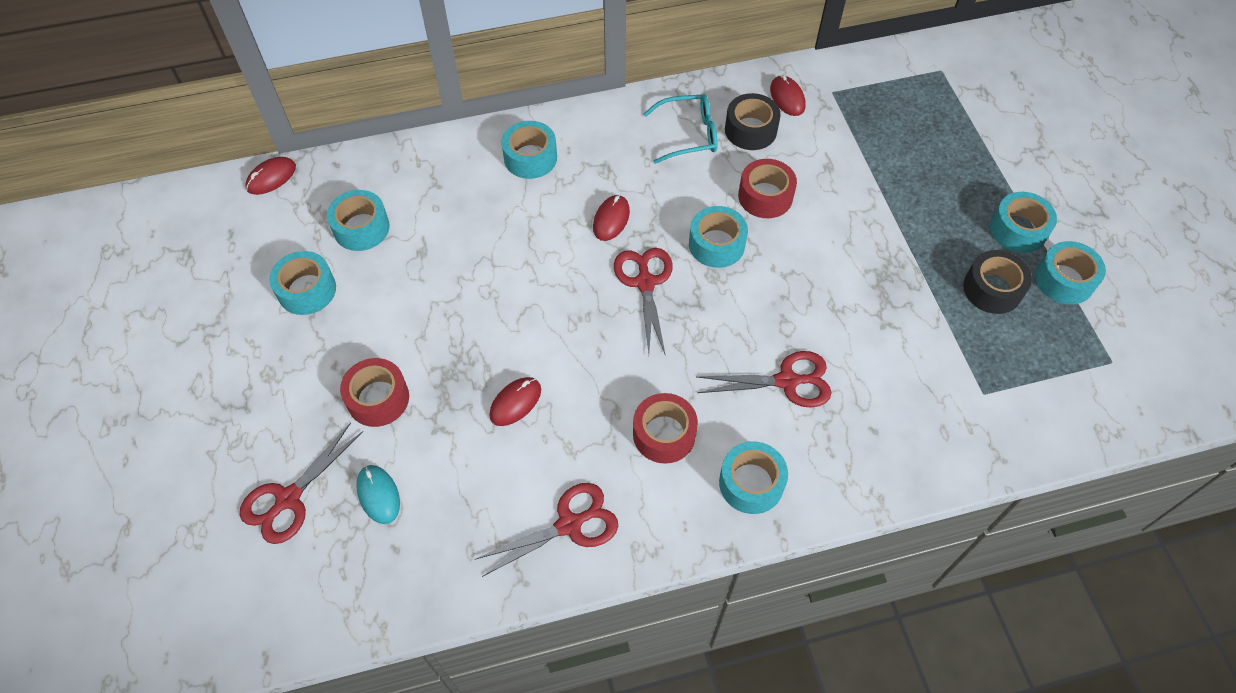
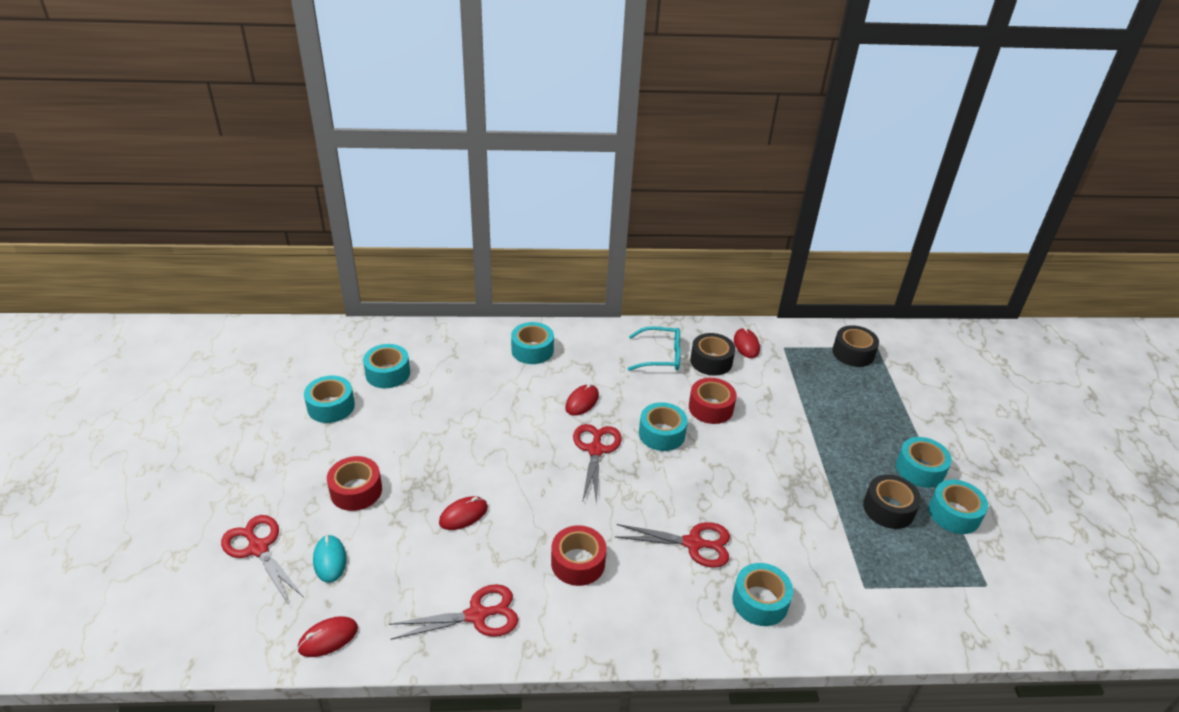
camera: 10 degrees right, 20 degrees down
red scissors [240,423,363,544] -> red scissors turned 90 degrees clockwise [221,515,303,604]
red mouse [245,157,296,195] -> red mouse moved to [297,616,358,657]
turquoise tape [719,441,788,514] -> turquoise tape moved to [732,563,793,626]
none -> black tape [832,325,879,367]

